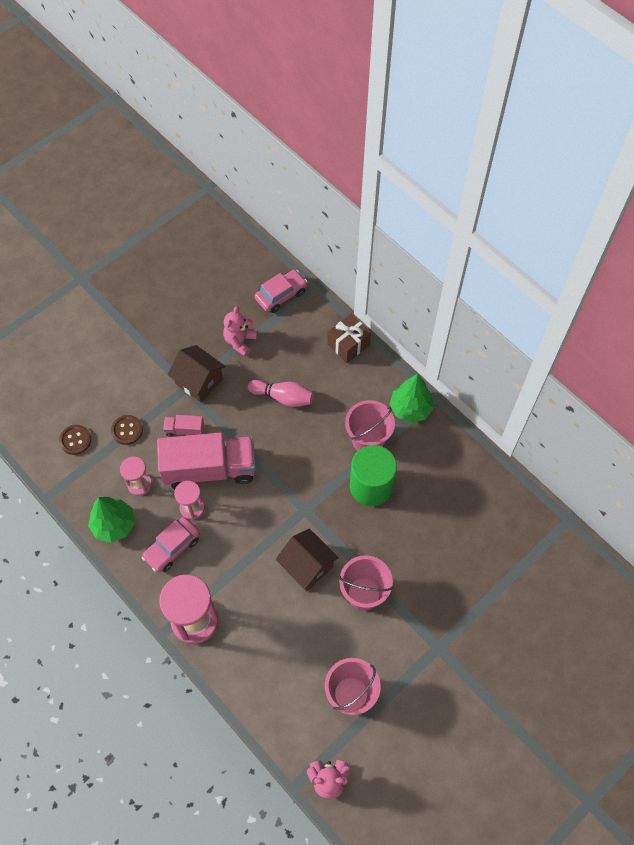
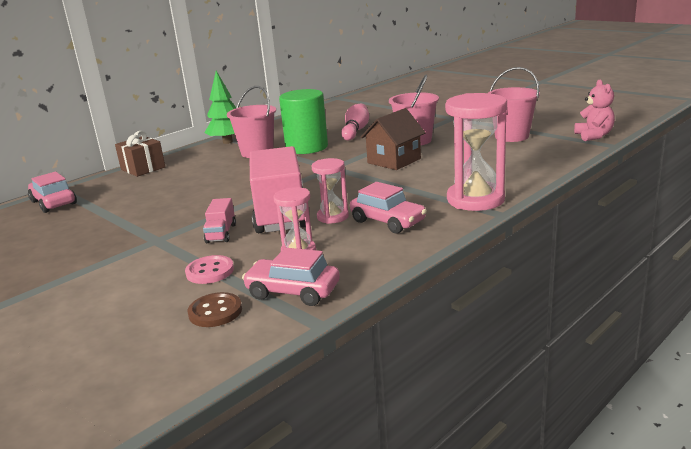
camera: 90 degrees left, 40 degrees down
green tree [88,497,135,543] -> none
brown button [111,415,143,445] -> pink button [185,255,234,284]
brown house [168,345,226,403] -> none
pink teddy bear [223,306,258,357] -> none
pink bowling pin [248,380,314,407] -> pink bowling pin moved to [341,104,369,141]
none -> pink car [242,248,340,306]

